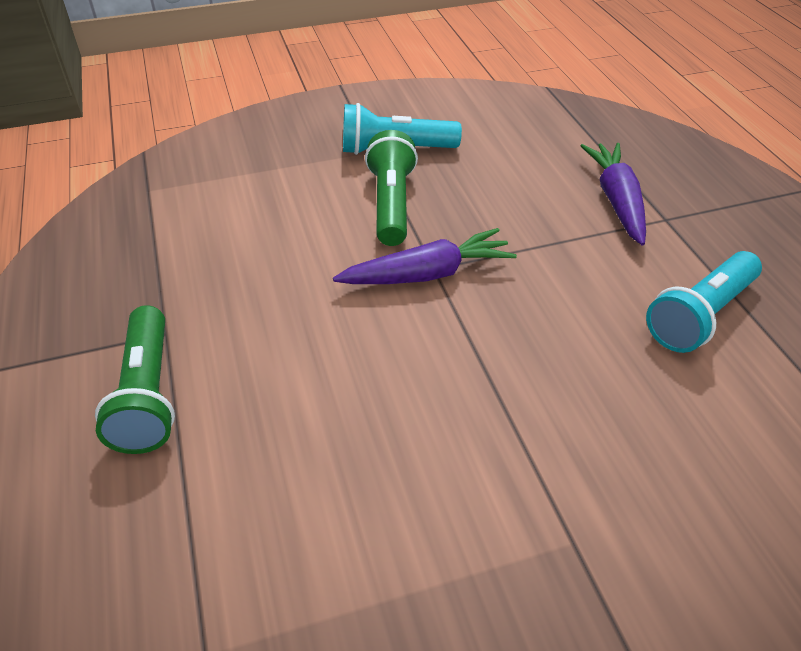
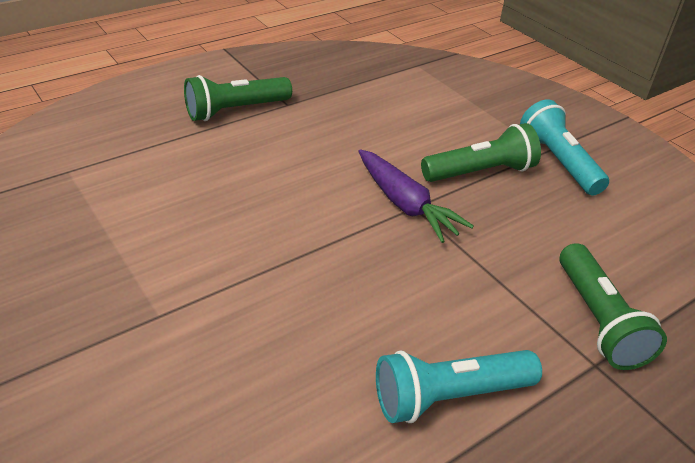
camera: 70 degrees right, 5 degrees down
purple carrot [580,143,646,246] -> green flashlight [559,243,667,370]
turquoise flashlight [646,251,762,353] -> turquoise flashlight turned 45 degrees counterclockwise [376,350,542,423]

